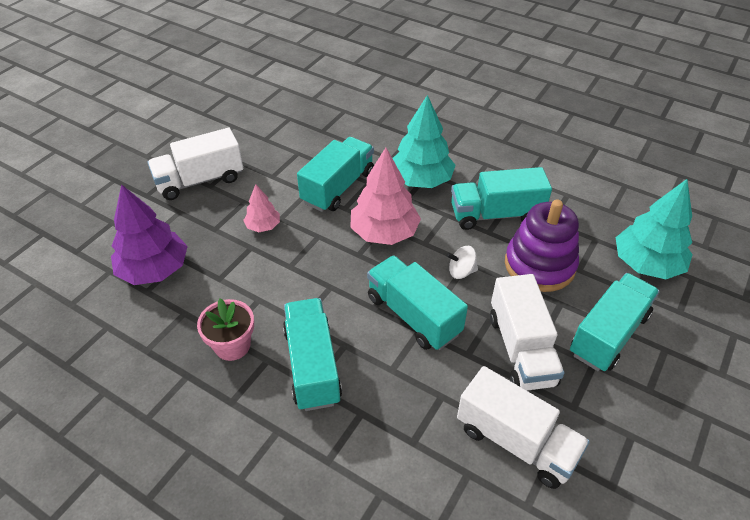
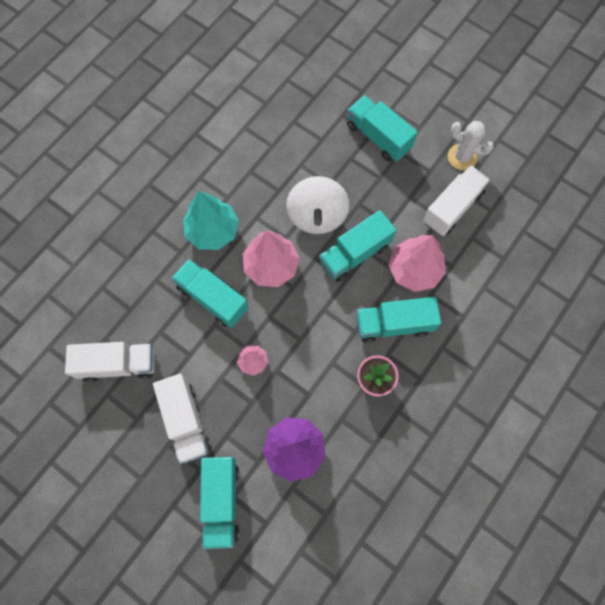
camera: 85 degrees left, 25 degrees up
white spinning top [446,246,478,279] -> white spinning top [286,176,349,234], size x2.32
turquoise truck [451,167,552,230] -> turquoise truck moved to [200,457,239,549]
white truck [490,274,565,391] -> white truck moved to [65,342,155,382]
purple stacking toy [505,200,579,292] -> none
turquoise tree [616,179,693,279] -> none
none -> pink tree [388,235,446,292]
none -> white cactus [448,121,494,170]

